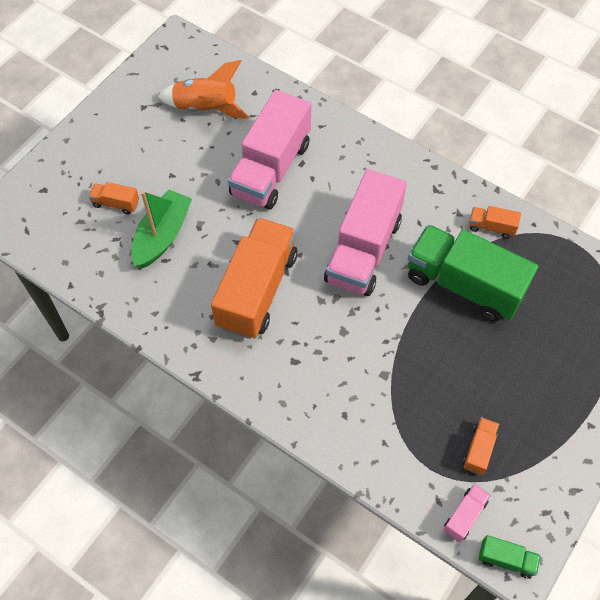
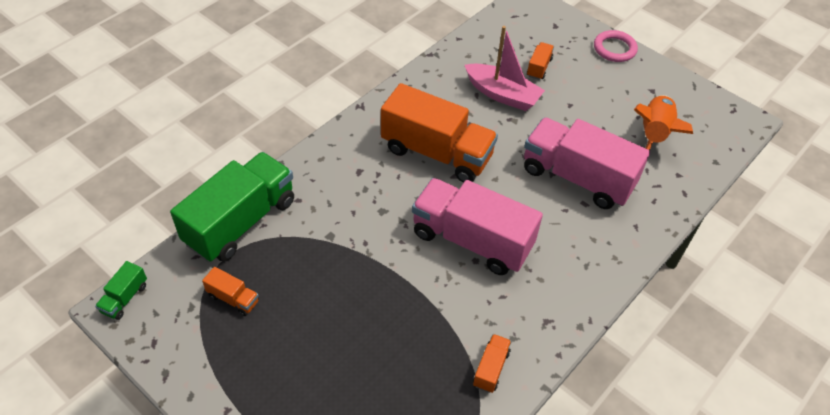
camera: 95 degrees right, 10 degrees down
green boat [131,189,192,268] -> pink boat [465,26,545,111]
green truck [408,225,539,322] -> green truck moved to [170,152,294,262]
pink truck [443,484,491,542] -> none
none -> pink ring [594,30,638,62]

